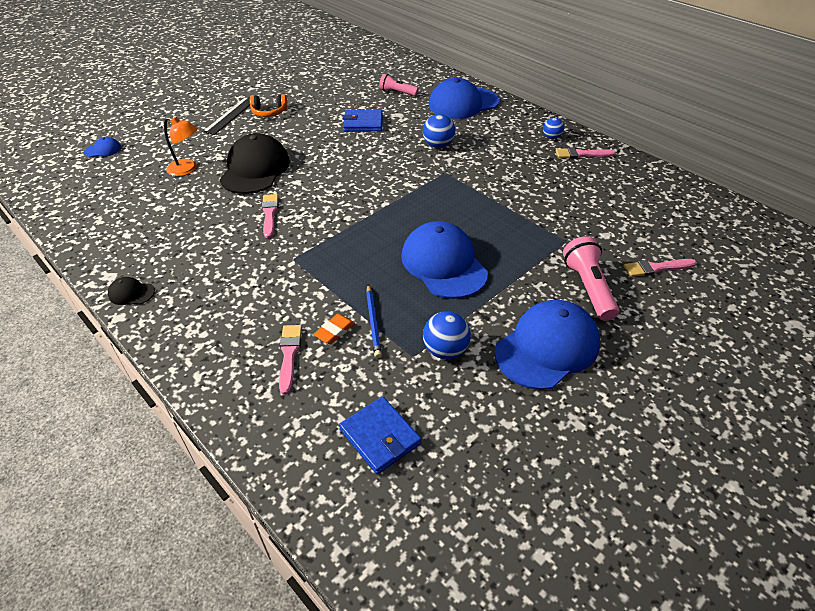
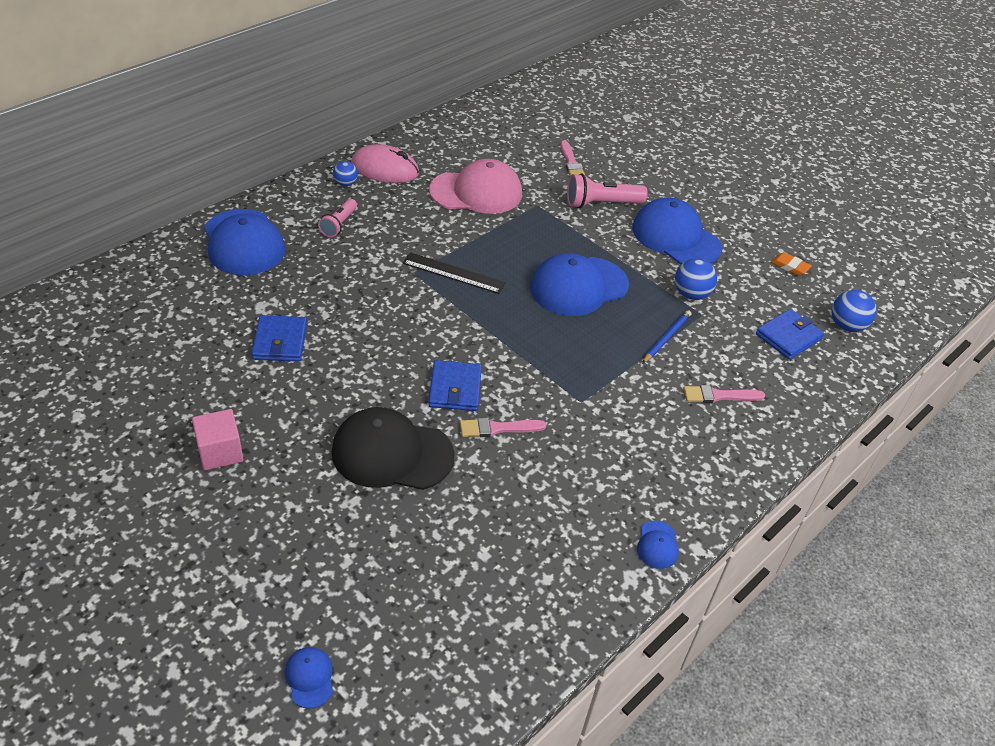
camera: 95 degrees left, 0 degrees up
black cap [108,277,155,305] -> blue cap [637,521,679,569]
orange lamp [164,117,198,176] -> none
black ruler [203,97,250,135] -> black ruler moved to [403,252,506,294]
orange headphones [250,94,288,117] -> pink cube [192,409,243,470]
orange eraser [313,314,355,344] -> orange eraser moved to [771,252,812,276]
blue pencil [366,284,382,358] -> blue pencil turned 45 degrees counterclockwise [642,310,691,364]
pink flashlight [379,74,419,96] -> pink flashlight moved to [318,199,357,237]
blue ball [423,114,455,148] -> blue ball moved to [832,290,877,332]
pink brush [556,148,616,158] -> pink mouse [351,144,419,183]
none -> blue wallet [428,360,482,411]
none -> pink cap [429,159,522,214]

